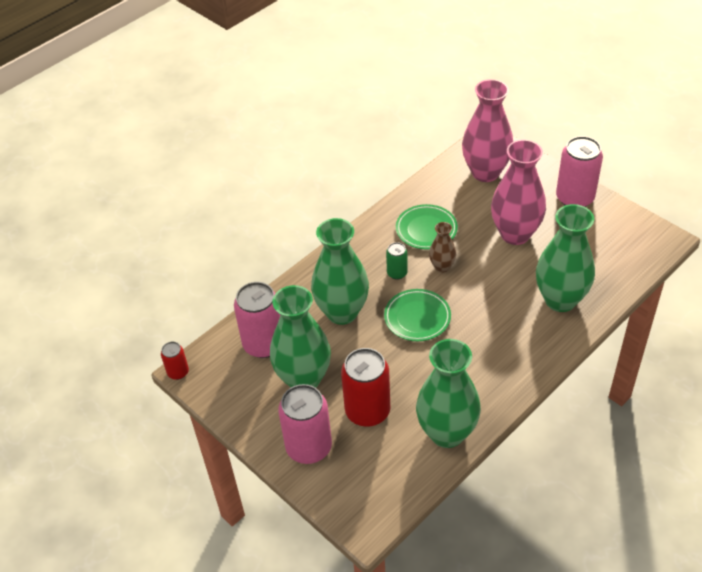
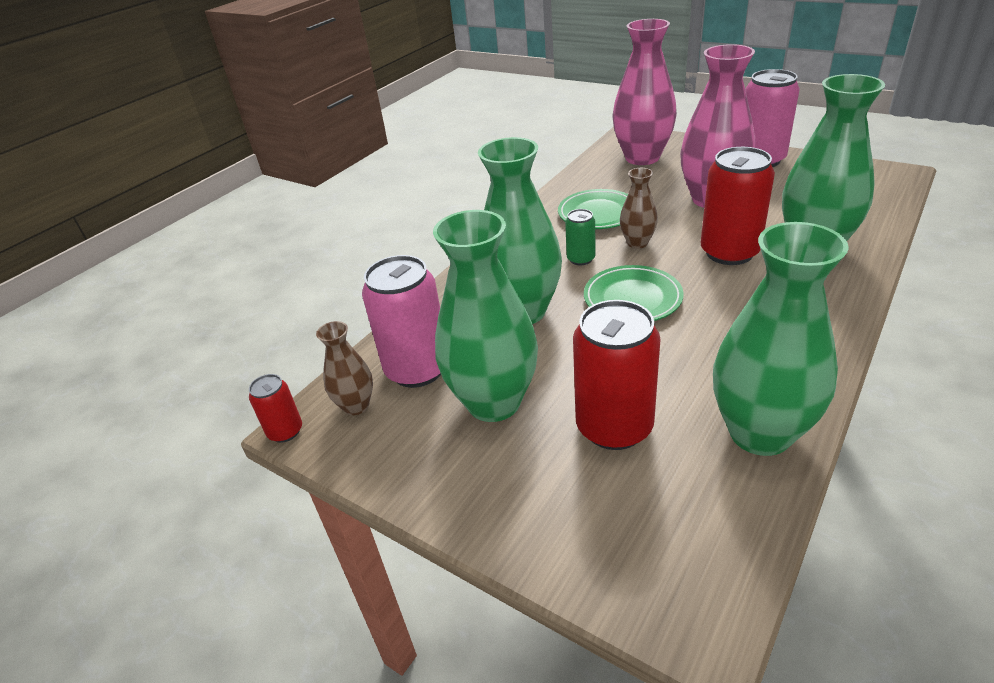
camera: 10 degrees left, 10 degrees down
pink can [278,384,332,464] -> none
none -> brown vase [316,321,373,415]
none -> red can [701,147,775,265]

